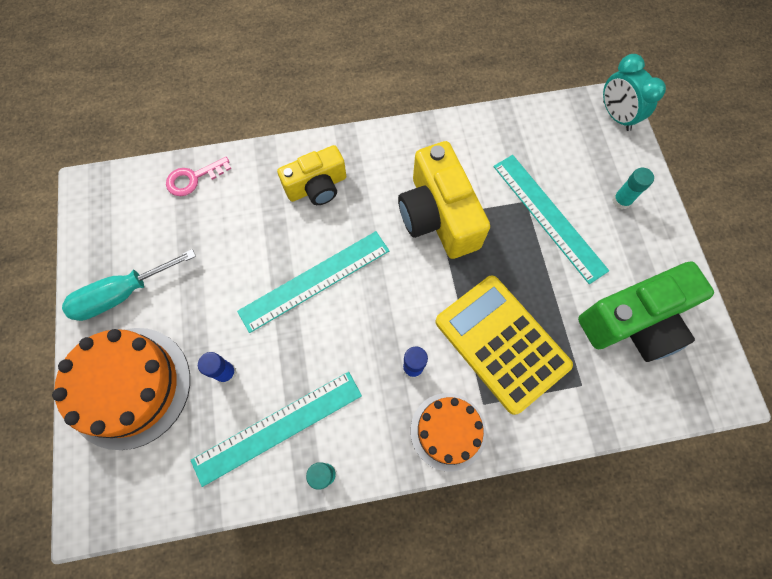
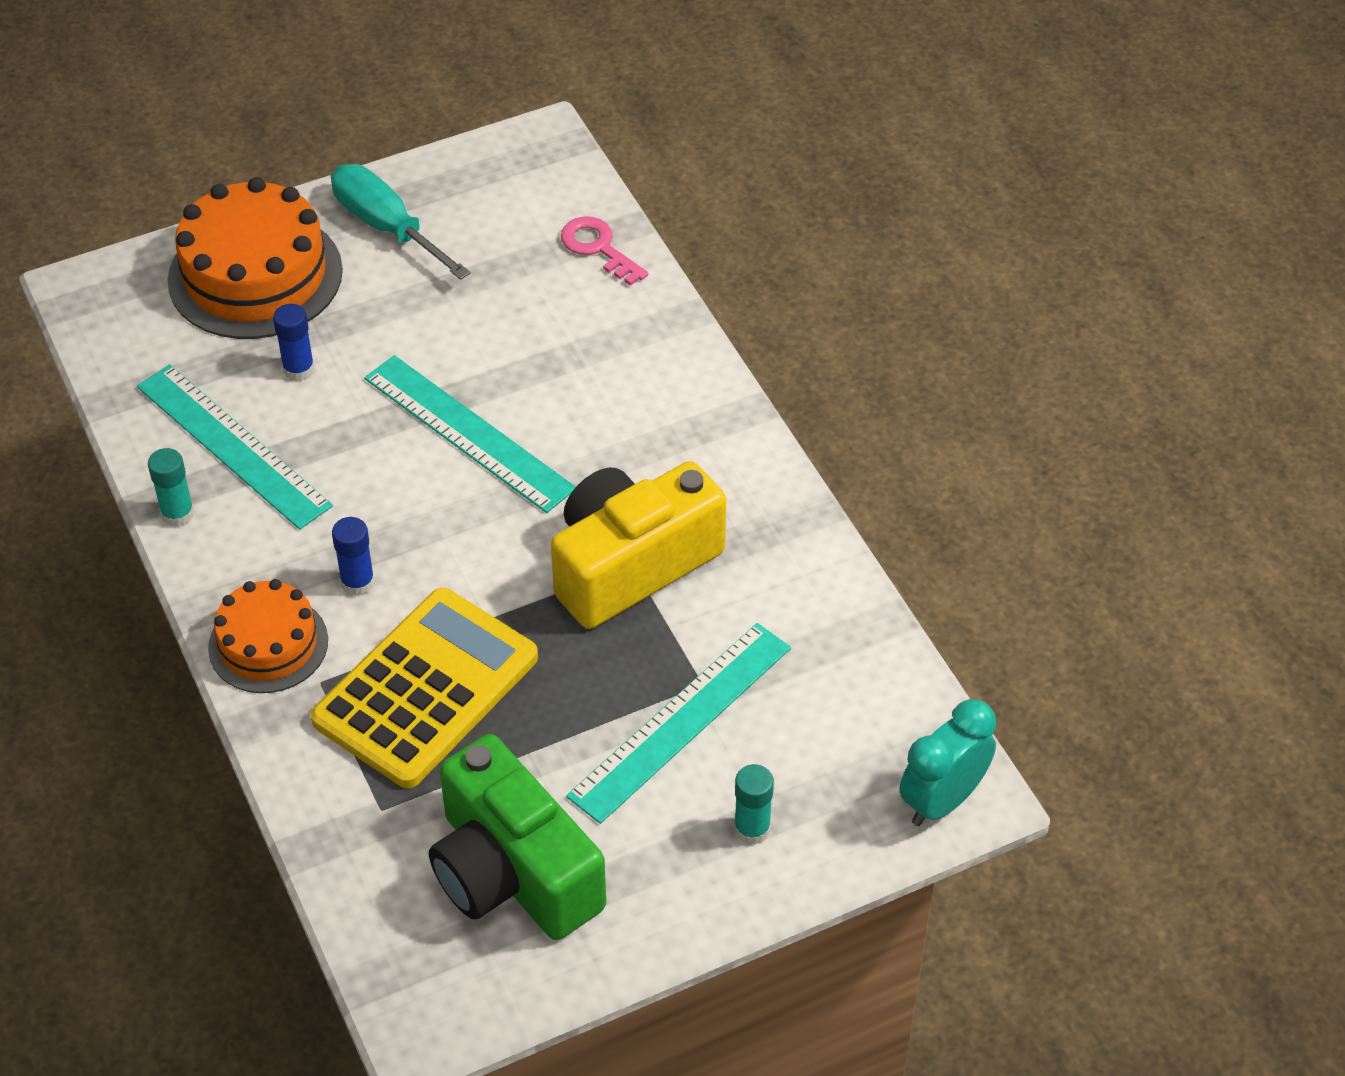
camera: 75 degrees right, 20 degrees down
yellow camera [277,145,346,205] -> none

